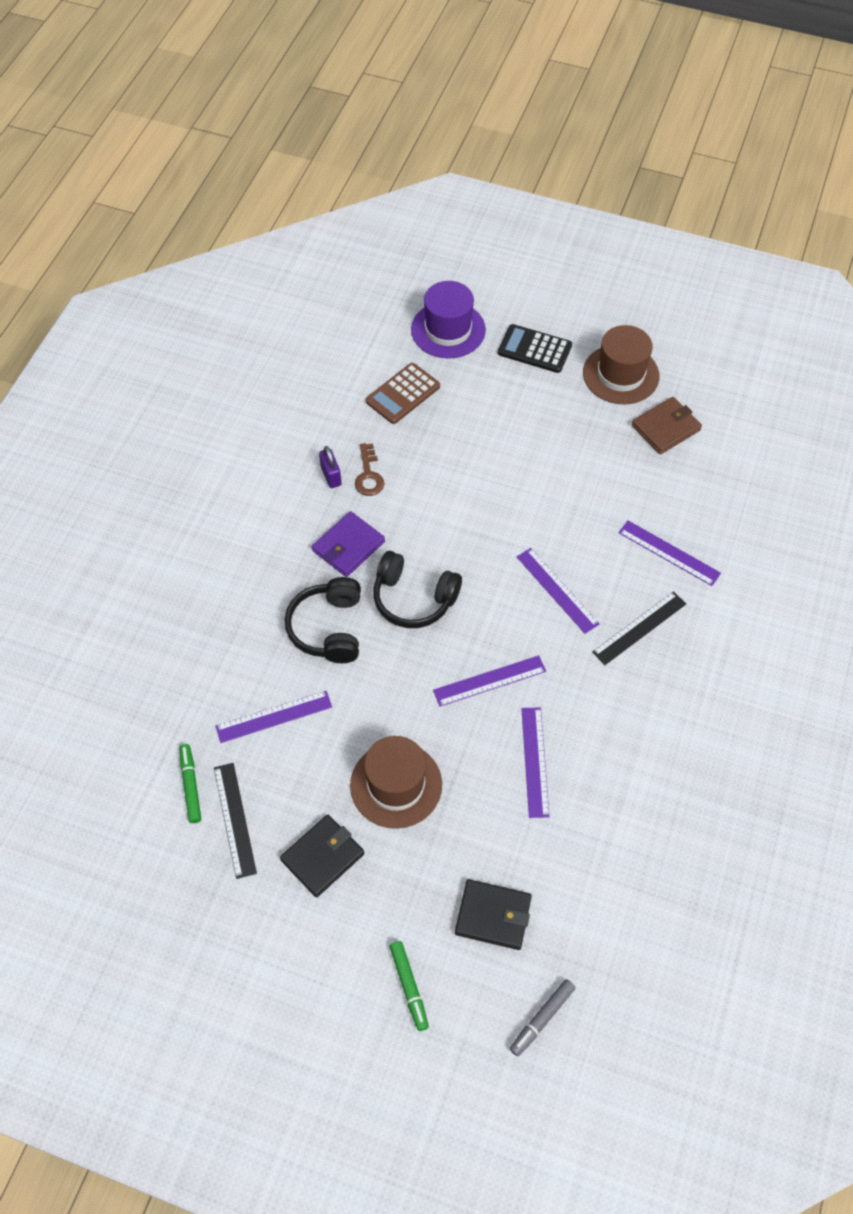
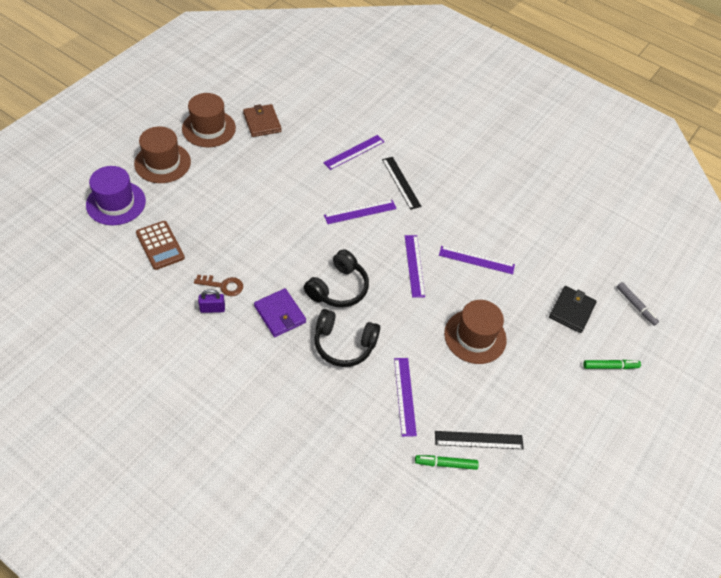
camera: 80 degrees left, 5 degrees down
black wallet [280,815,364,897] -> none
black calculator [498,324,572,373] -> brown hat [134,126,191,183]

